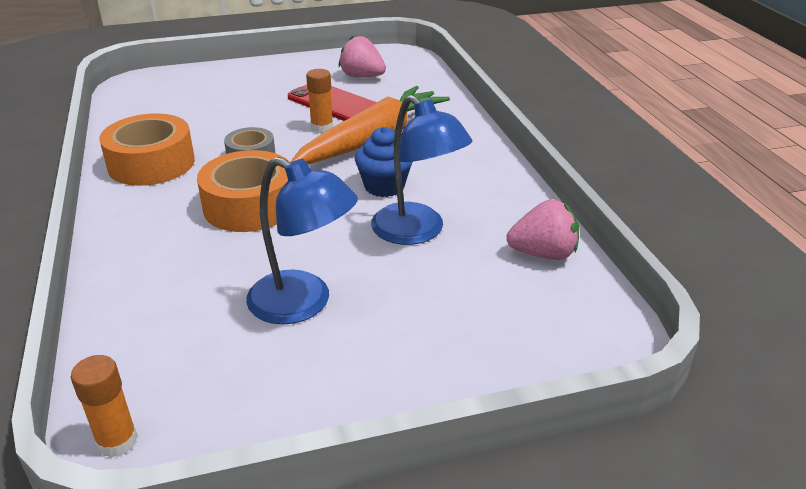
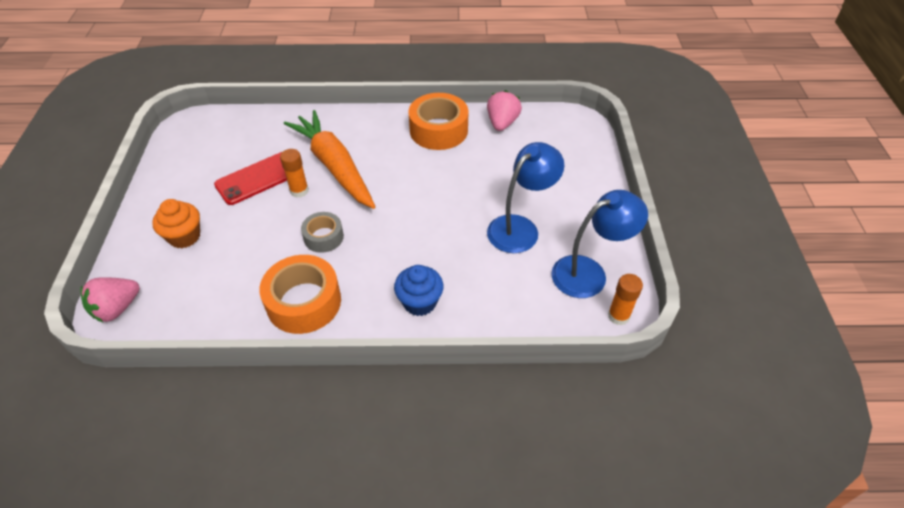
camera: 75 degrees left, 15 degrees up
orange tape [197,150,288,232] -> orange tape moved to [408,93,469,150]
pink strawberry [339,36,386,77] -> pink strawberry moved to [80,277,140,322]
blue cupcake [355,127,412,197] -> blue cupcake moved to [394,265,443,316]
blue lamp [371,95,472,245] -> blue lamp moved to [551,190,648,298]
none -> orange cupcake [152,199,200,248]

